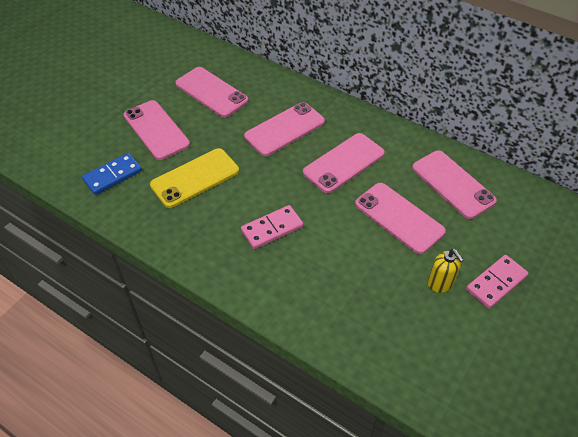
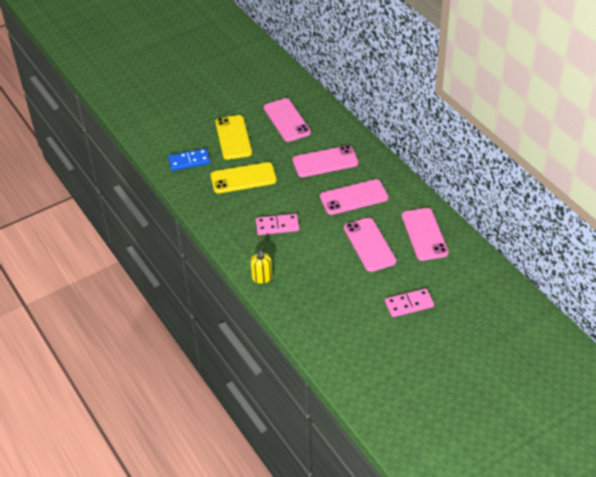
camera: 25 degrees right, 5 degrees down
pink phone [124,100,190,160] -> yellow phone [215,115,252,160]
yellow soap dispenser [428,249,464,293] -> yellow soap dispenser moved to [250,249,273,284]

